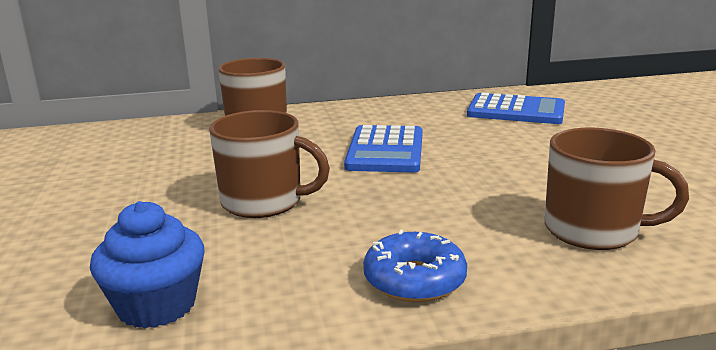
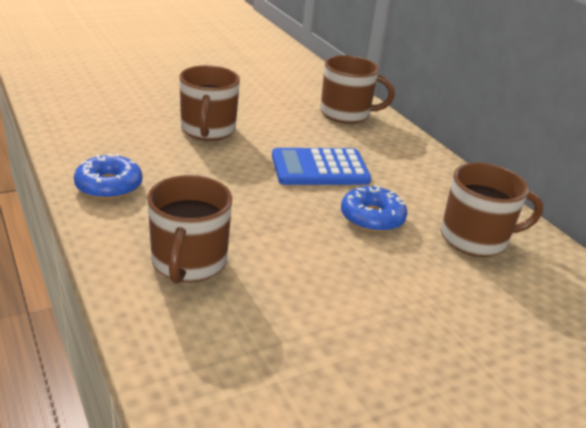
camera: 70 degrees right, 10 degrees up
blue cupcake [90,201,205,329] -> none
blue calculator [467,93,565,124] -> brown mug [441,163,543,257]
none -> blue donut [341,185,407,232]

